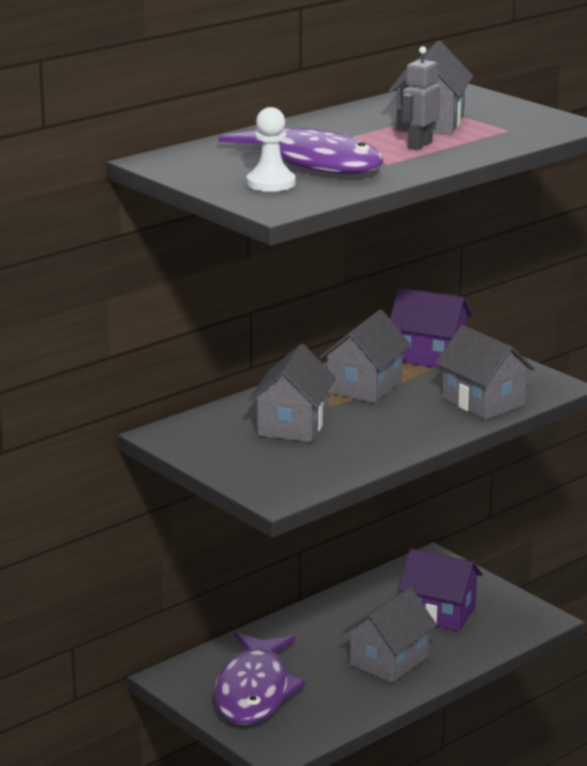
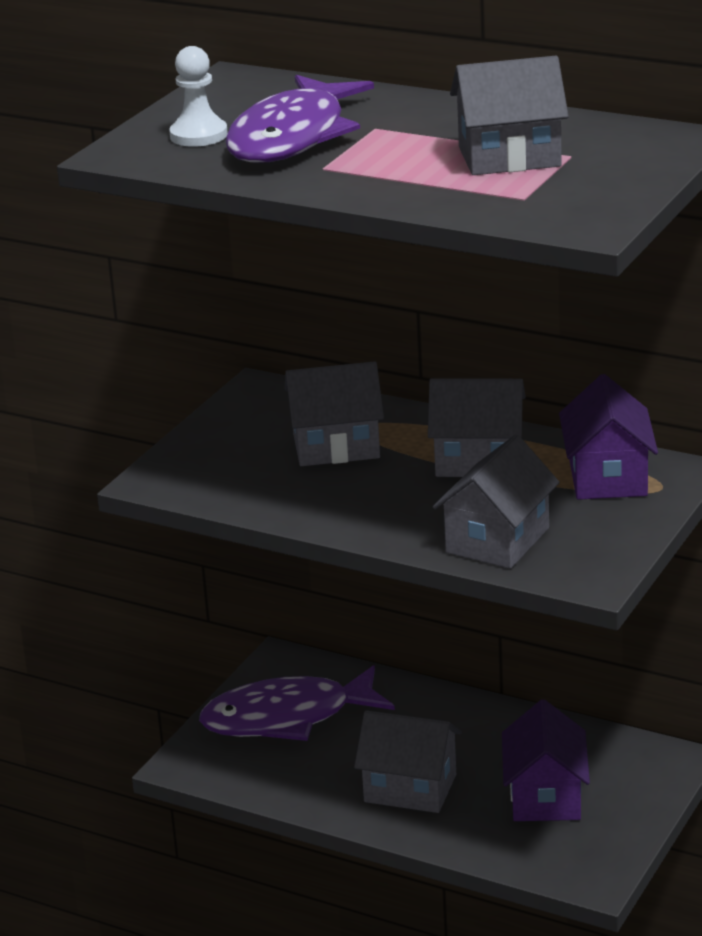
camera: 70 degrees right, 5 degrees up
grey robot [402,46,441,150] -> none

